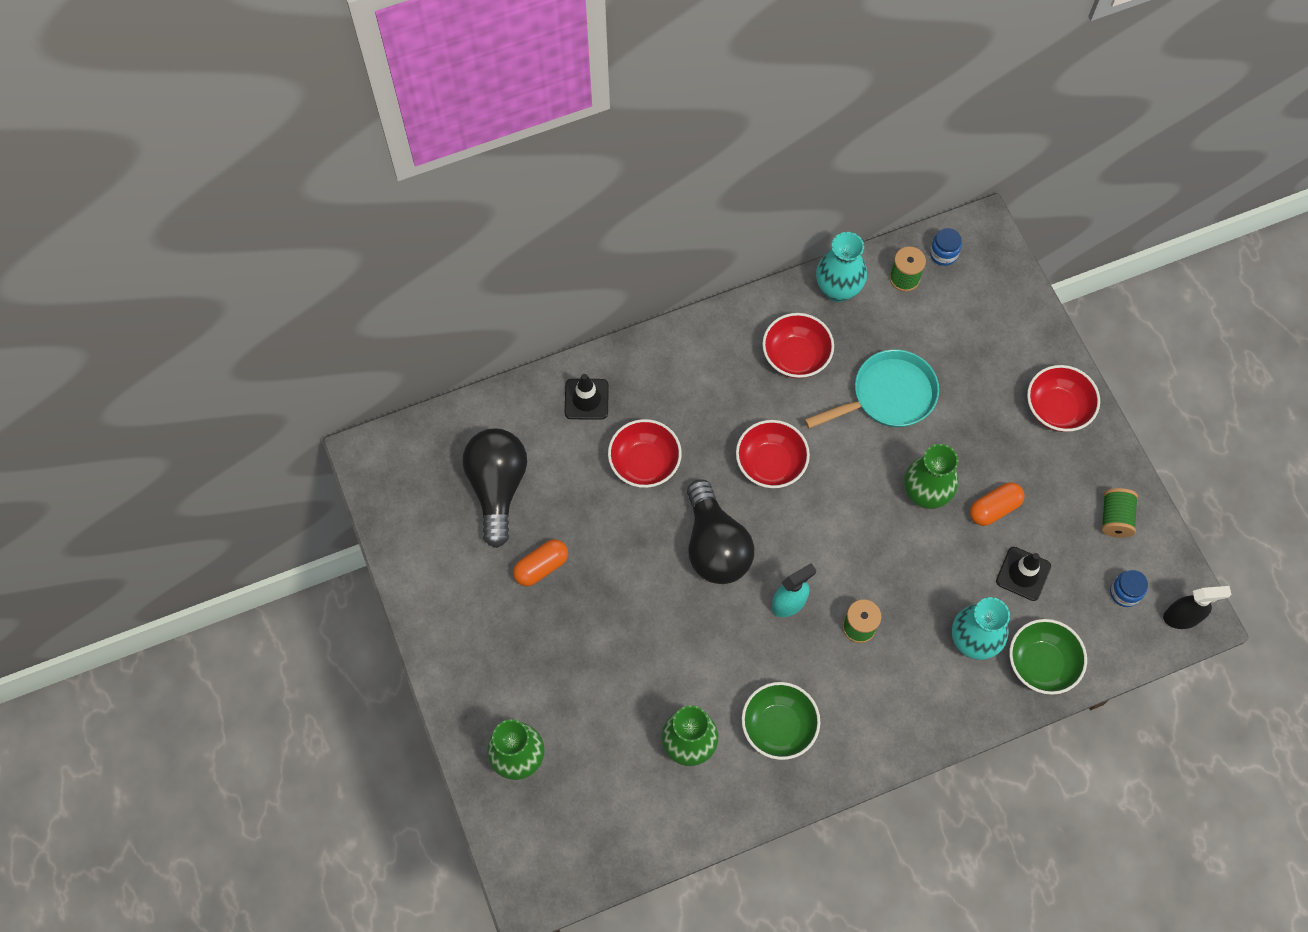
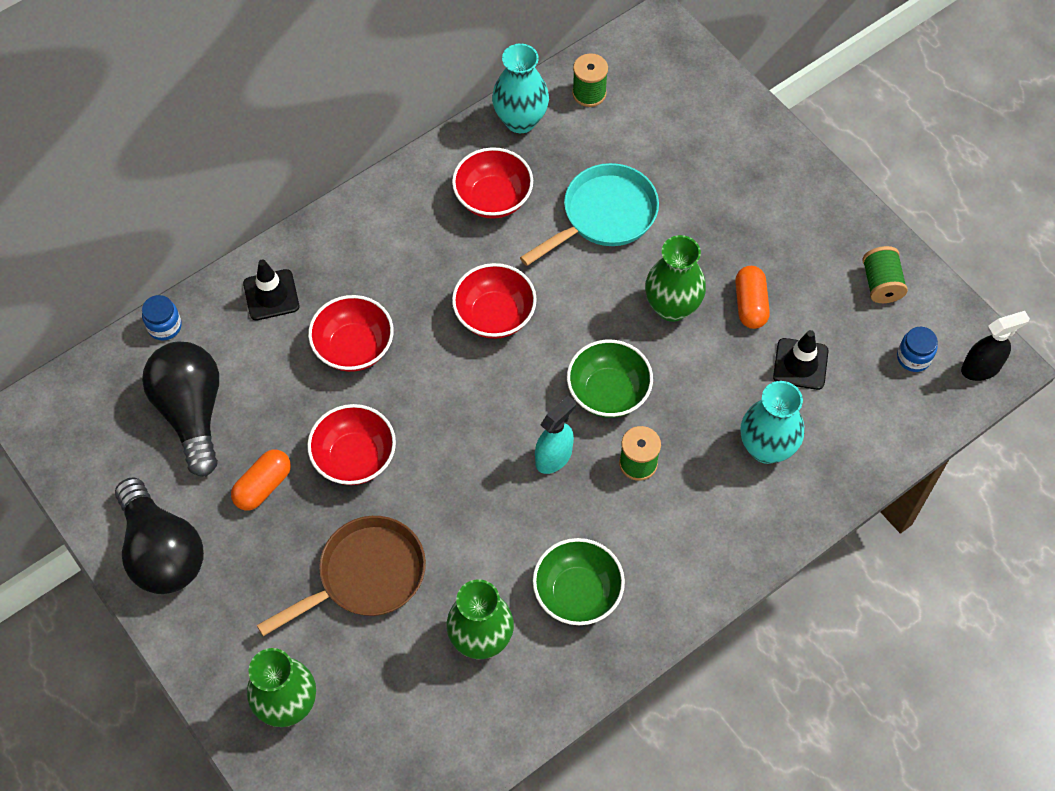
camera: 15 degrees left, 5 degrees down
black light bulb [687,479,754,584] -> black light bulb moved to [115,477,204,594]
blue jar [930,228,962,266] -> blue jar moved to [142,295,182,341]
orange capsule [970,482,1025,526] -> orange capsule turned 45 degrees counterclockwise [735,266,770,329]
green bowl [1009,619,1087,695] -> green bowl moved to [567,340,653,418]
red bowl [1027,365,1100,432] -> red bowl moved to [307,404,396,485]
none -> brown pan [257,516,426,636]

